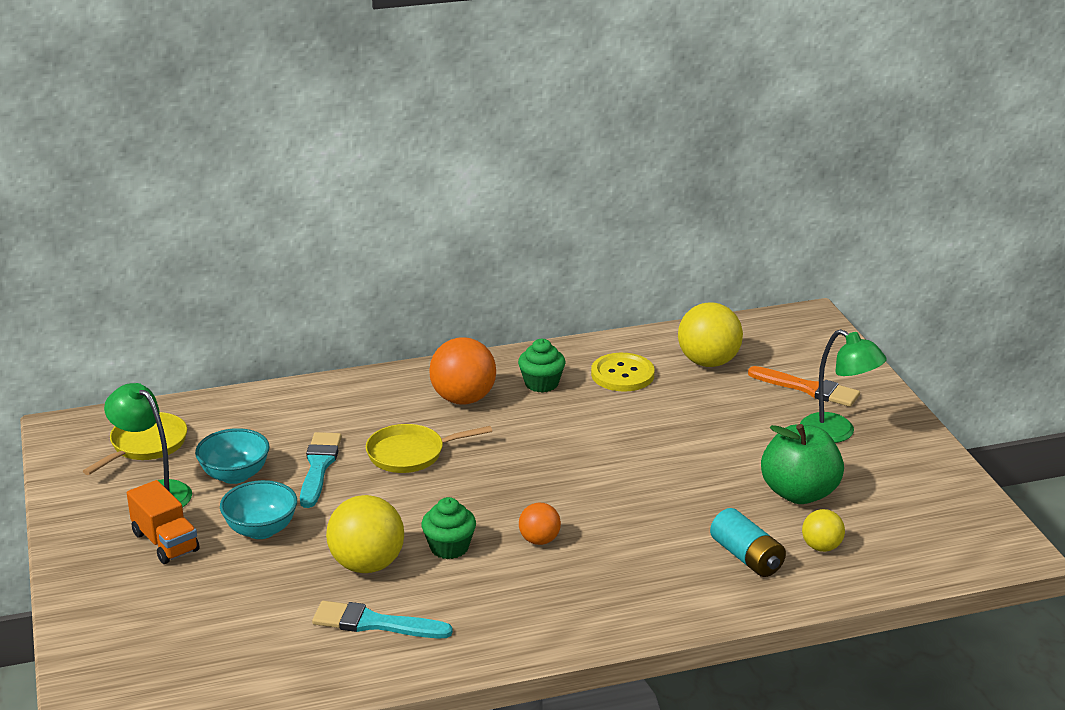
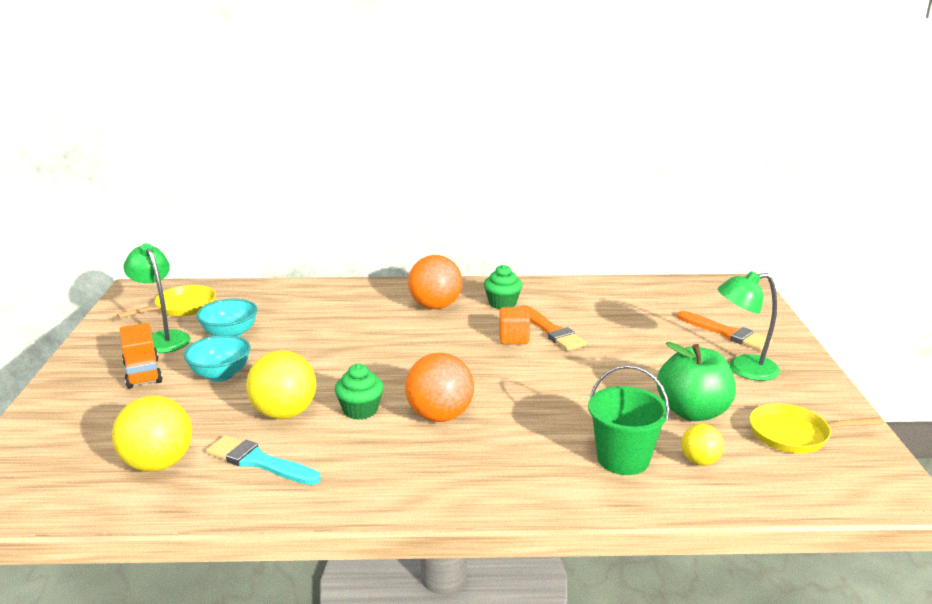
camera: 15 degrees right, 5 degrees down
turquoise brush [300,432,342,508] -> none
yellow pan [366,424,492,473] -> yellow pan moved to [749,403,883,453]
orange ball [519,503,561,545] -> orange ball [405,353,474,422], size x1.80
yellow button [591,353,655,392] -> none
yellow ball [678,303,743,367] -> yellow ball moved to [112,396,192,472]
turquoise battery [710,508,786,577] -> green bucket [588,365,670,475]
green lamp [800,329,887,443] -> green lamp turned 120 degrees clockwise [718,271,780,381]
none -> orange cube [499,307,530,344]
none -> orange brush [521,305,586,351]

